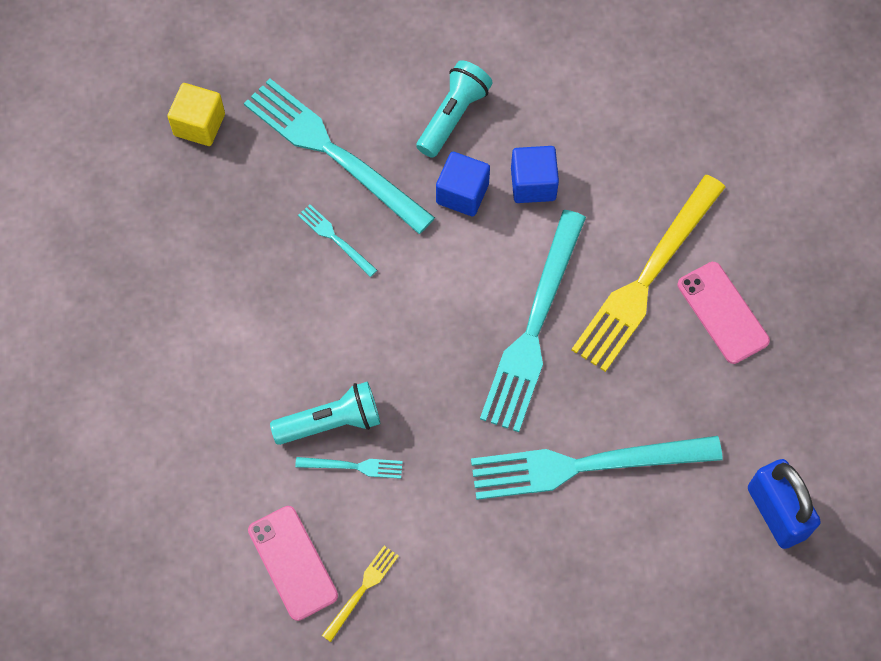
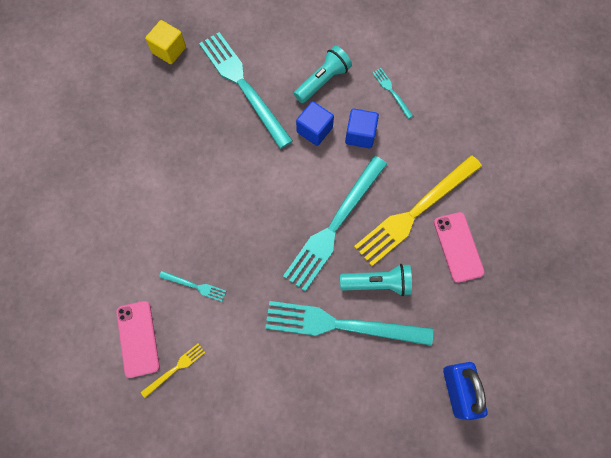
camera: 15 degrees right, 5 degrees up
turquoise flashlight [270,381,381,445] -> turquoise flashlight moved to [340,264,412,296]
turquoise fork [298,205,377,277] -> turquoise fork moved to [372,68,413,119]

